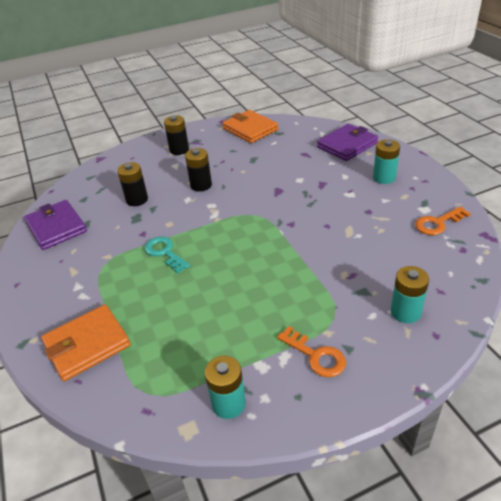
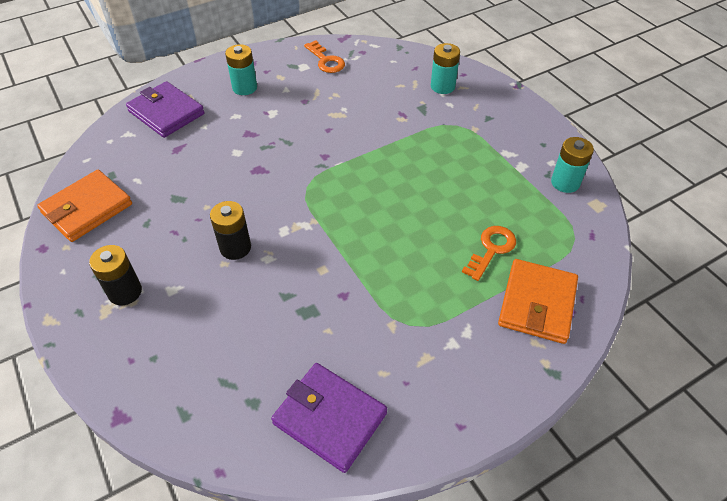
camera: 100 degrees left, 10 degrees up
purple wallet [24,200,87,250] -> purple wallet turned 75 degrees clockwise [271,363,387,473]
orange wallet [41,304,131,381] -> orange wallet turned 60 degrees clockwise [498,259,578,344]
black battery [117,162,148,206] -> none
turquoise key [145,237,190,273] -> none
orange key [277,326,346,377] -> orange key moved to [462,226,516,281]

